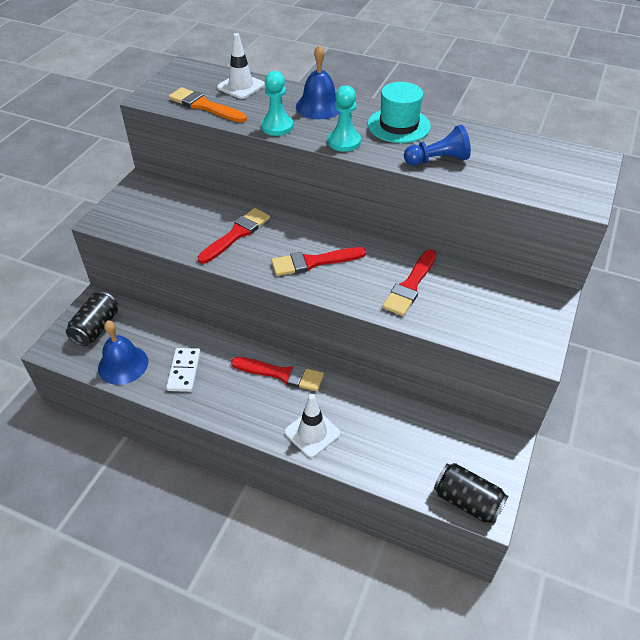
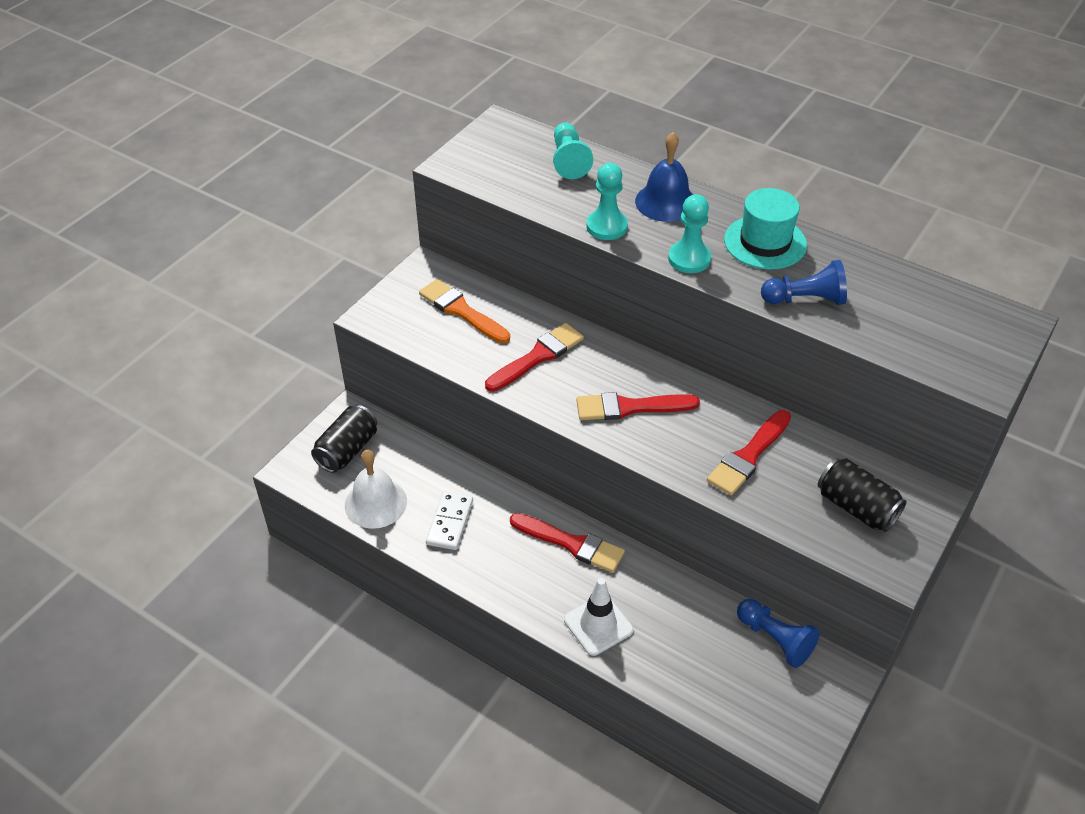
camera: 10 degrees right, 0 degrees up
blue bell [98,321,148,385] -> white bell [345,449,407,529]
orange brush [169,87,247,123] -> orange brush moved to [419,279,510,343]
white traffic cone [217,33,265,99] -> turquoise pawn [553,122,593,179]
black can [434,463,508,524] -> black can moved to [818,458,907,532]
none -> blue pawn [737,599,820,668]

